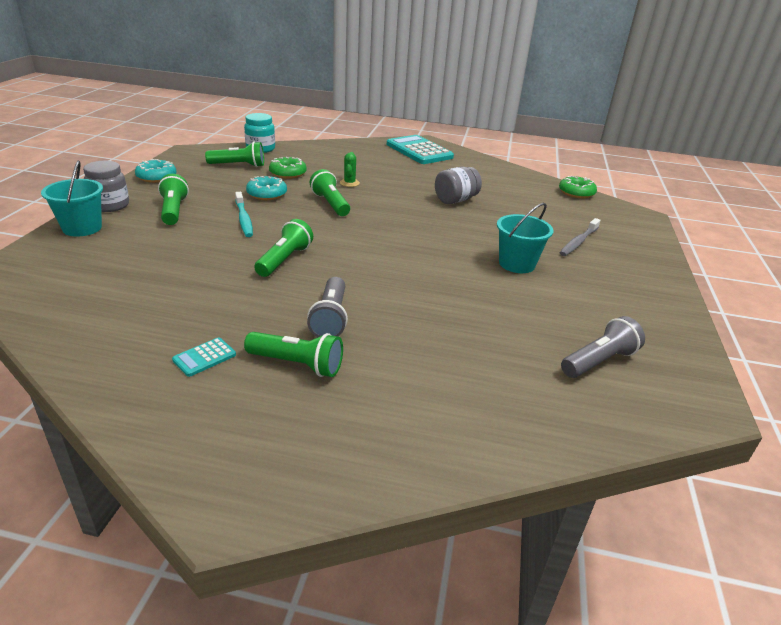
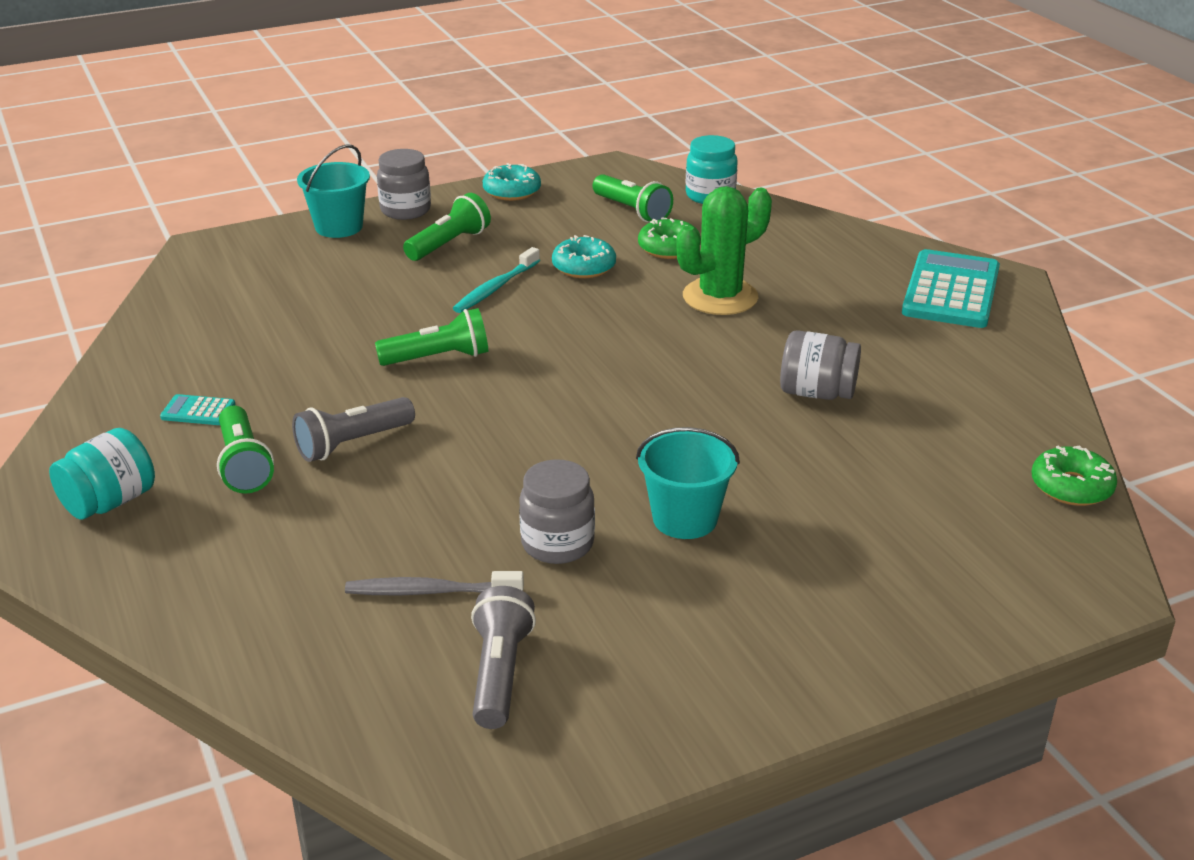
camera: 55 degrees right, 0 degrees up
green flashlight [310,169,350,216] -> none
green cactus [340,152,360,187] -> green cactus [676,186,772,315], size x2.13
grey toothbrush [560,218,601,256] -> grey toothbrush moved to [345,571,524,595]
grey flashlight [561,316,645,378] -> grey flashlight turned 105 degrees counterclockwise [471,586,536,729]
none -> turquoise jar [49,428,155,520]
none -> grey jar [519,459,595,564]

